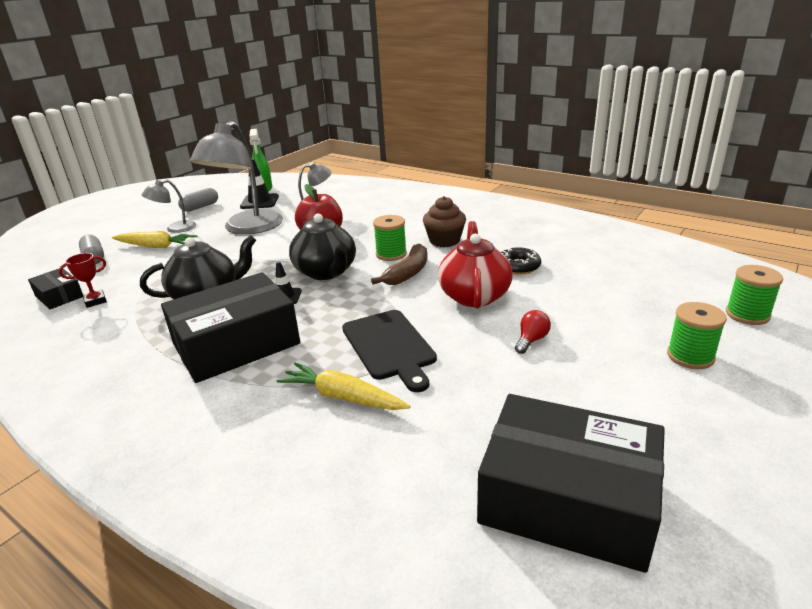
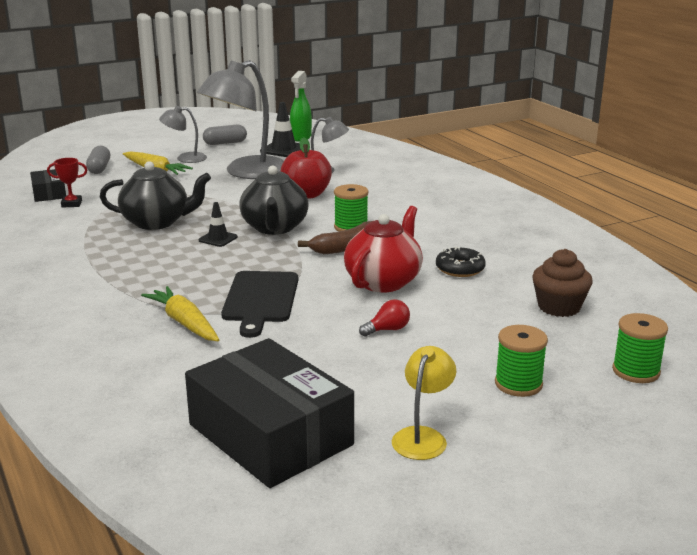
camera: 25 degrees right, 5 degrees down
black box [161,272,300,383] -> none
brown cupcake [423,196,466,247] -> brown cupcake moved to [532,249,593,317]
none -> yellow lamp [392,346,456,460]

